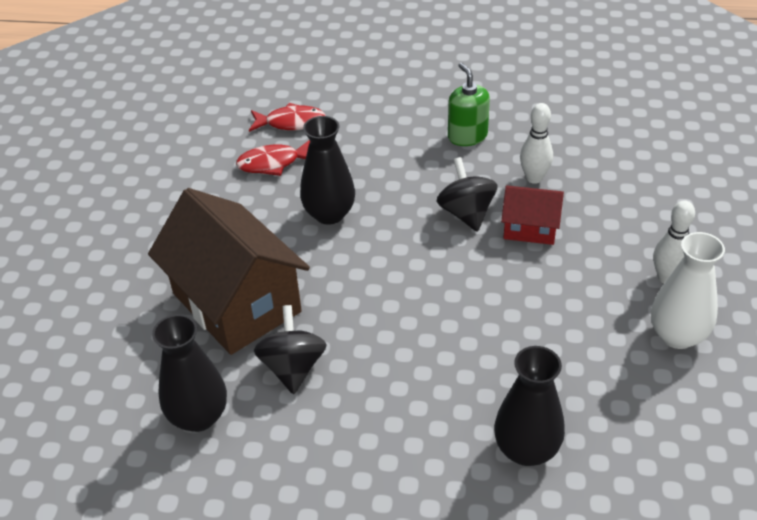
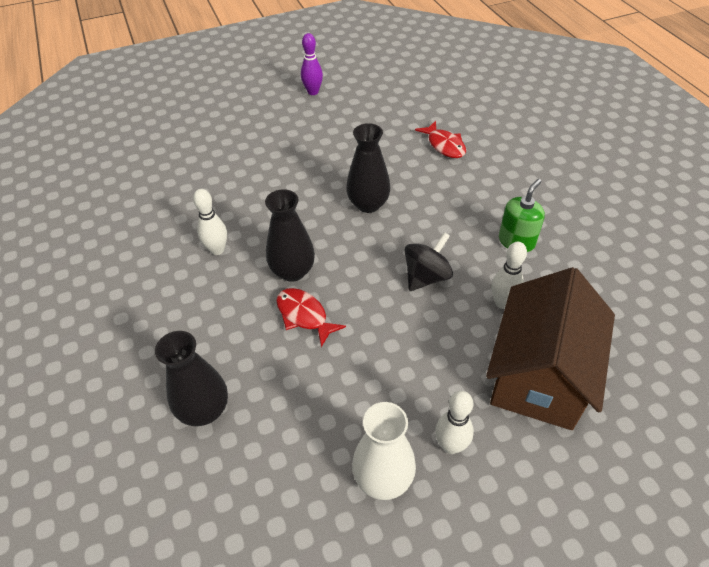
camera: 60 degrees right, 5 degrees up
brown house [148,188,310,355] -> brown house moved to [486,267,615,430]
black vase [152,314,227,432] -> black vase moved to [265,189,315,282]
red fish [236,140,310,176] -> red fish moved to [276,288,346,347]
black spinning top [254,305,327,394] -> white bowling pin [193,189,227,255]
red house [501,185,564,245] -> none
none -> purple bowling pin [301,33,323,95]

